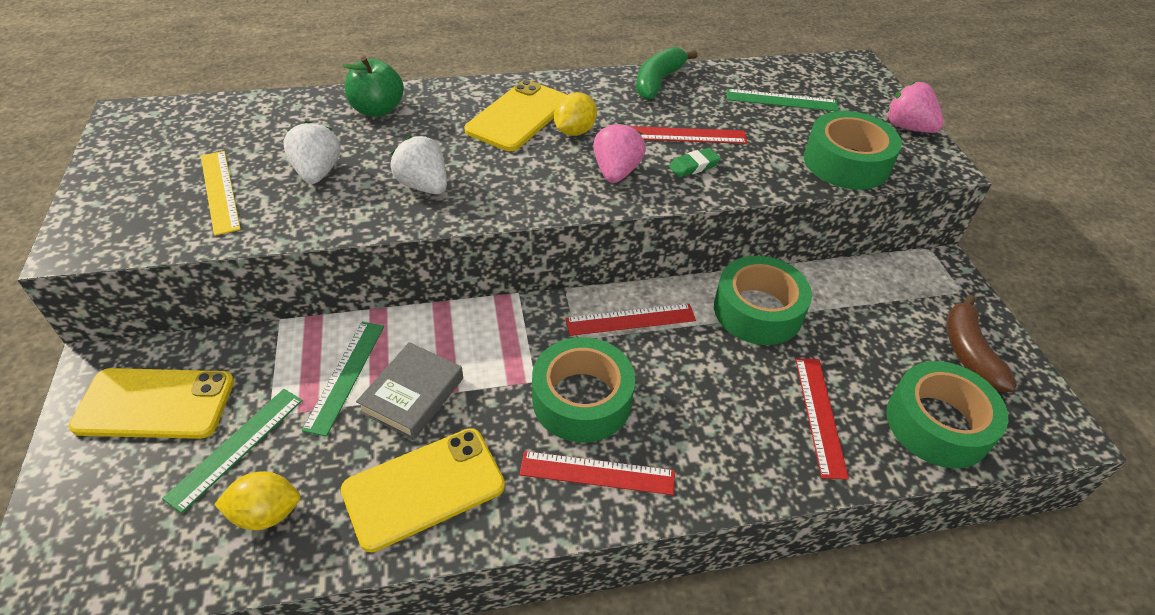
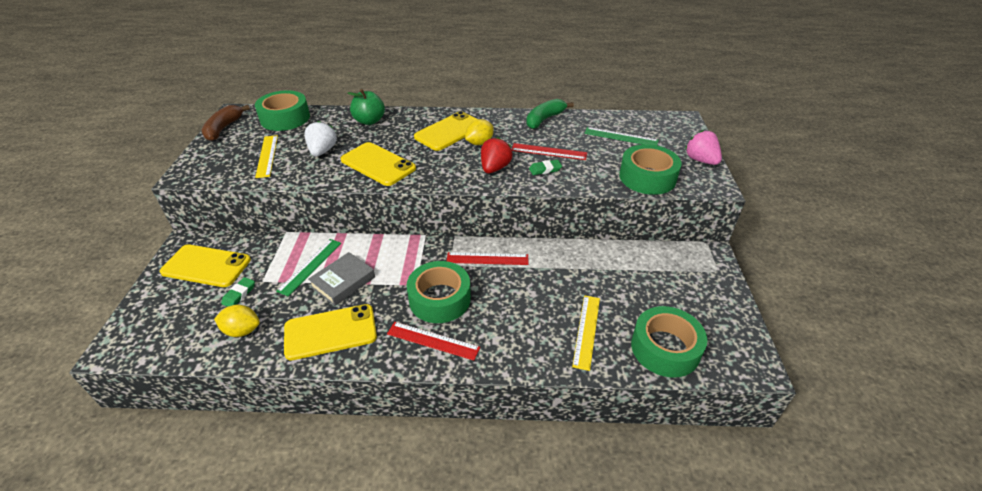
camera: 15 degrees right, 5 degrees down
green ruler [162,389,303,513] -> green eraser [221,277,255,307]
white strawberry [391,136,447,194] -> yellow phone [341,142,416,186]
pink strawberry [593,122,646,183] -> red strawberry [481,137,512,173]
green tape [714,256,812,345] -> green tape moved to [255,90,310,131]
red ruler [795,358,849,480] -> yellow ruler [572,295,600,371]
brown banana [946,295,1017,392] -> brown banana moved to [201,105,250,141]

